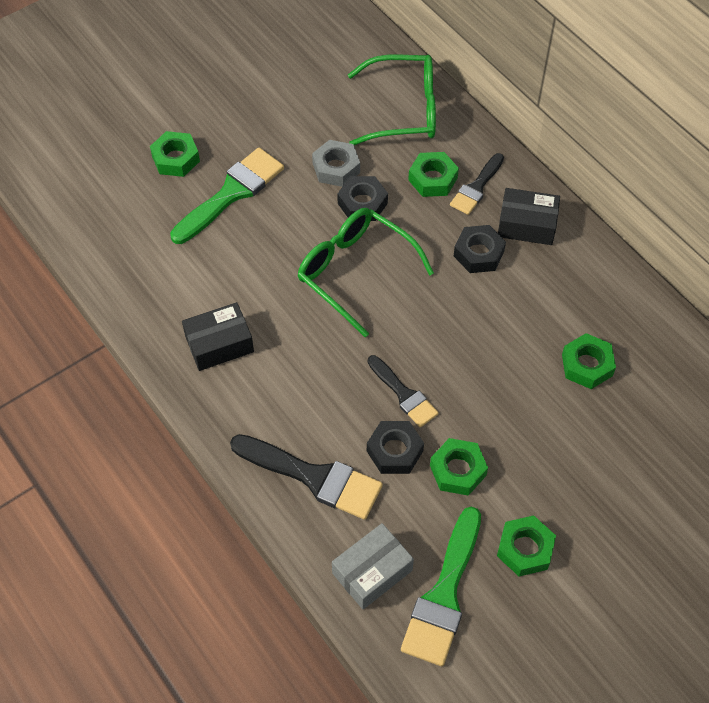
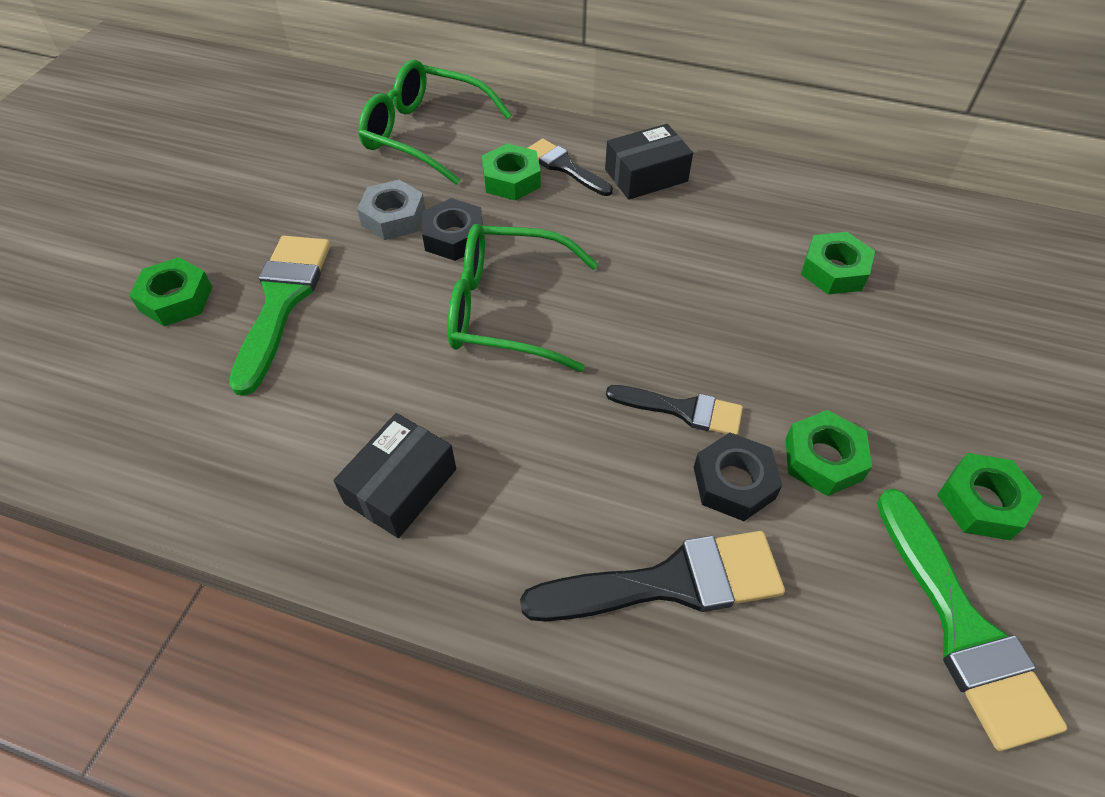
camera: 35 degrees left, 5 degrees down
grey box [332,523,414,609] -> none
green glasses [348,55,436,145] -> green glasses turned 120 degrees counterclockwise [358,60,512,185]
black brush [450,153,504,215] -> black brush turned 135 degrees clockwise [528,138,613,196]
black nut [454,225,506,273] -> none

